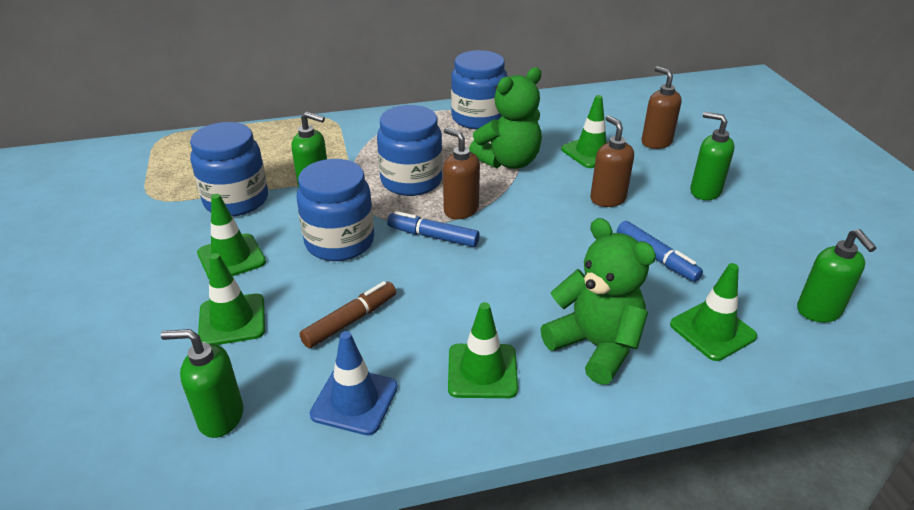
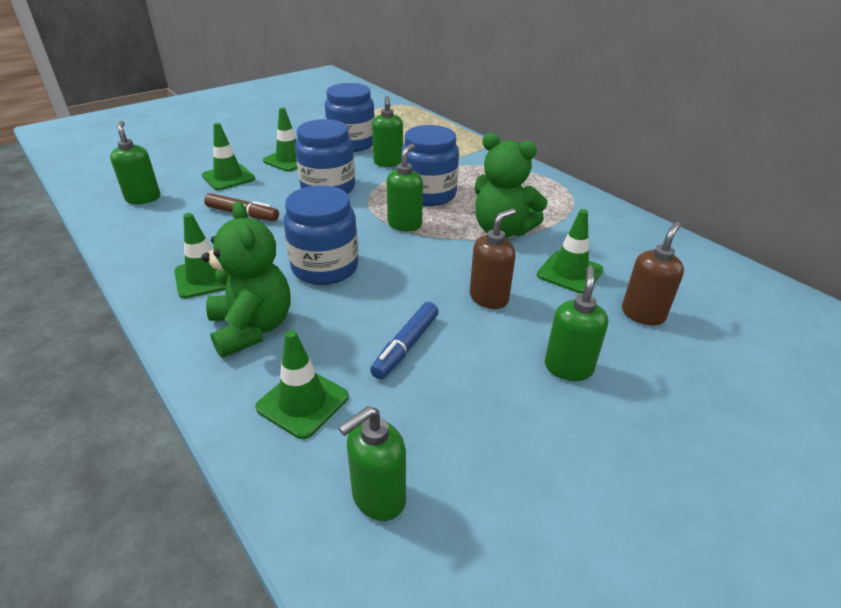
camera: 65 degrees right, 0 degrees up
blue traffic cone [310,331,398,435] -> none
blue marker [387,211,480,247] -> none
brown soap dispenser [443,127,480,219] -> green soap dispenser [387,144,423,231]
blue jar [451,50,507,130] -> blue jar moved to [284,185,359,285]
green teddy bear [541,218,656,385] -> green teddy bear turned 45 degrees counterclockwise [202,201,291,358]

